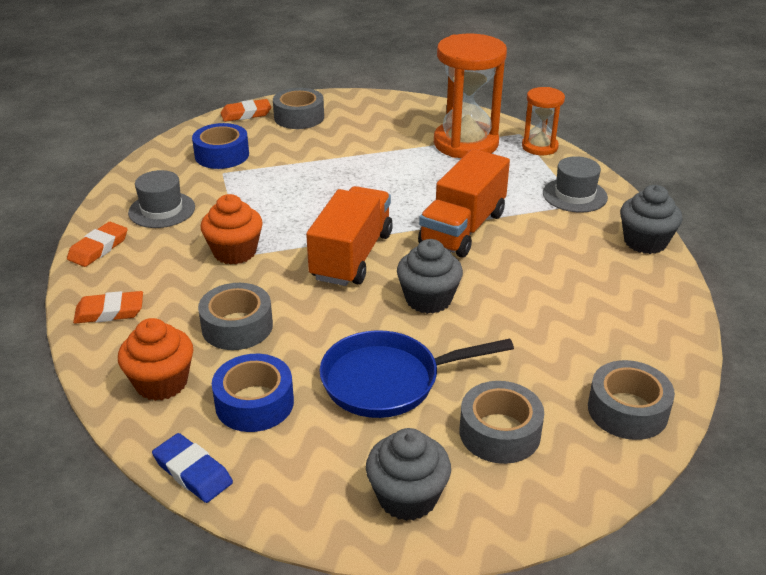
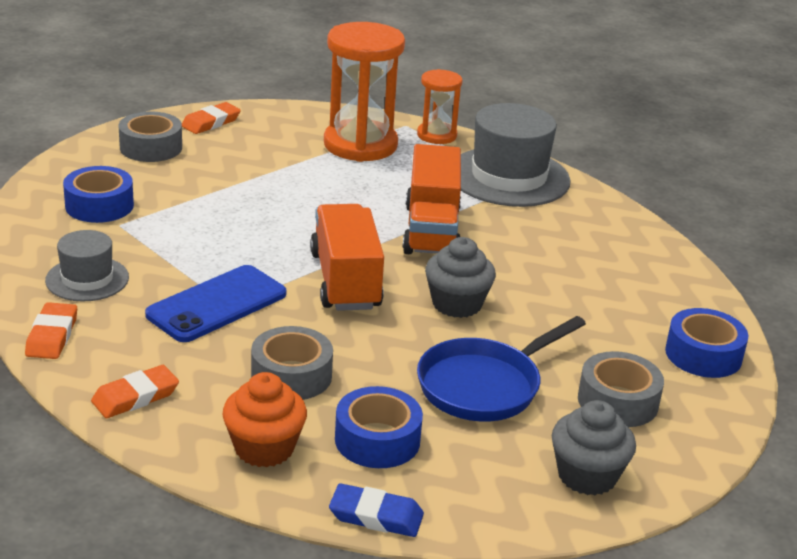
camera: 30 degrees left, 5 degrees down
orange cupcake [201,194,263,264] -> blue phone [145,265,286,342]
orange eraser [221,99,271,122] -> orange eraser moved to [182,102,241,134]
grey hat [543,156,608,213] -> grey hat [461,103,571,207], size x1.78
grey tape [588,360,675,440] -> blue tape [665,308,748,378]
grey cupcake [620,185,682,254] -> none

